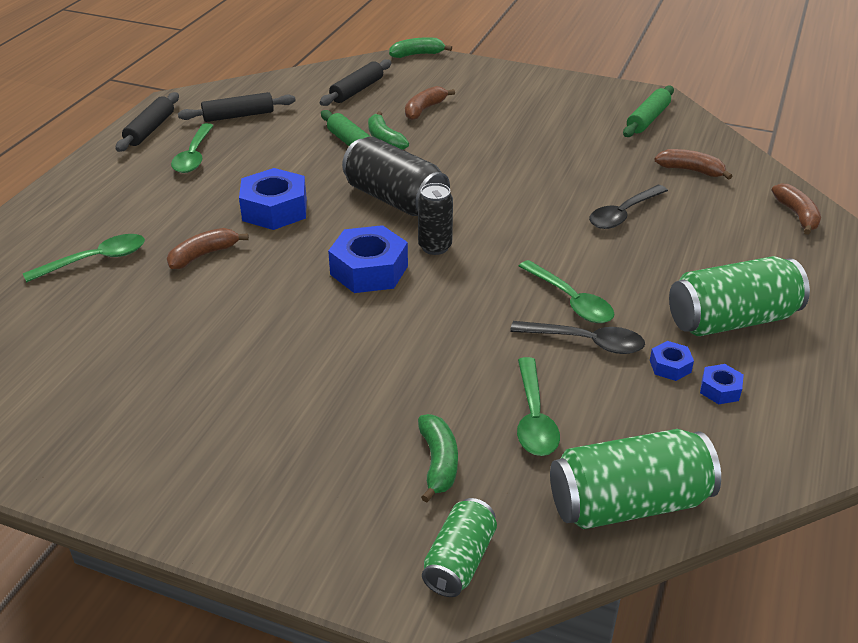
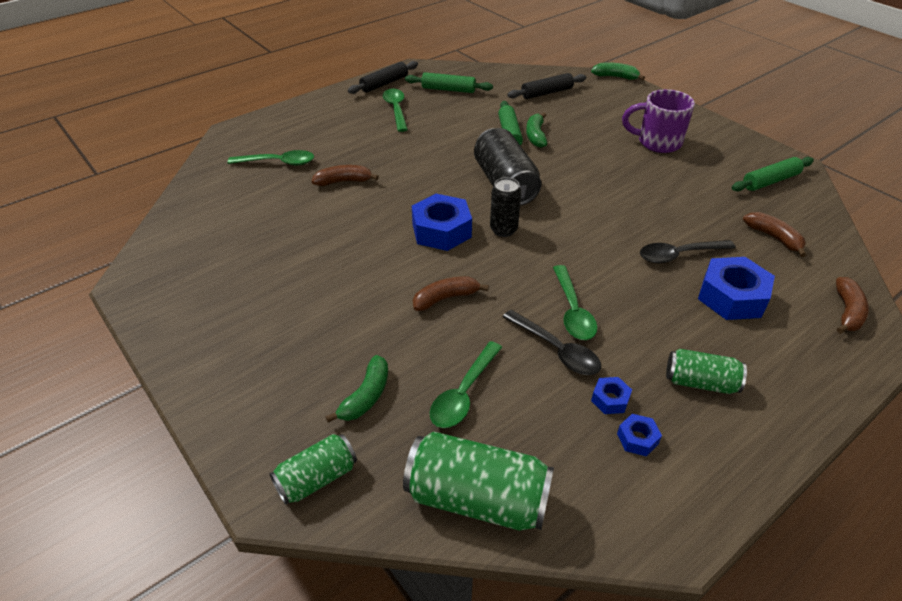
camera: 30 degrees right, 5 degrees up
green spoon [171,123,214,173] -> green spoon turned 135 degrees clockwise [383,89,408,132]
black rolling pin [178,92,296,122] -> green rolling pin [405,72,493,93]
blue nut [239,168,307,230] -> blue nut moved to [698,257,775,320]
brown banana [405,86,455,120] -> brown banana moved to [413,276,489,311]
green can [669,256,810,336] -> green can [666,349,747,394], size x0.59
none -> purple mug [622,89,695,153]

